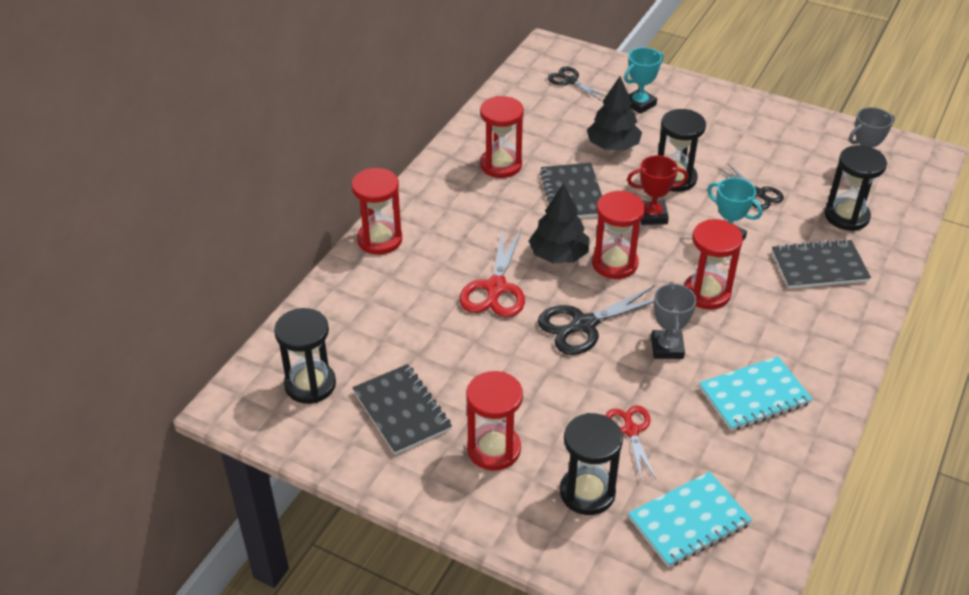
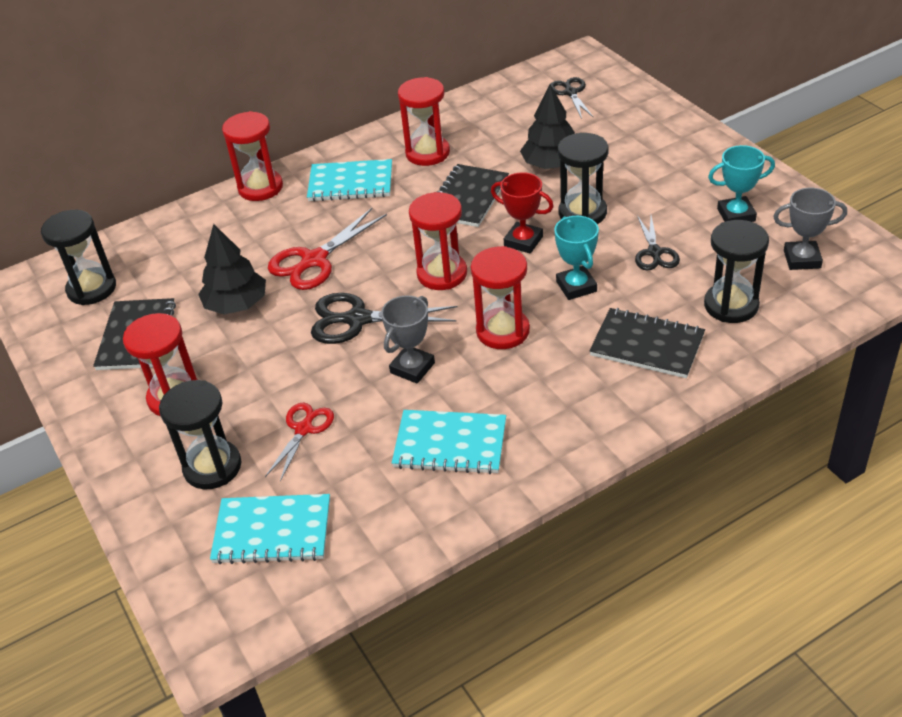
camera: 35 degrees right, 0 degrees up
black tree [529,183,590,263] -> black tree moved to [198,224,266,315]
turquoise trophy [624,47,663,114] -> turquoise trophy moved to [708,145,775,222]
none -> turquoise notebook [307,159,392,202]

